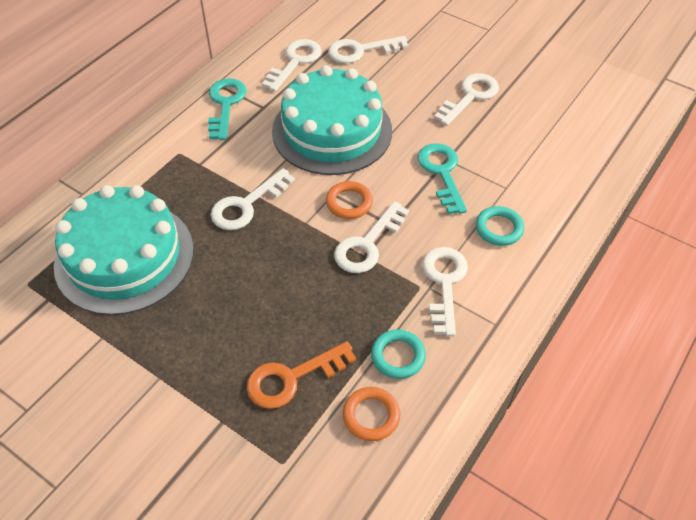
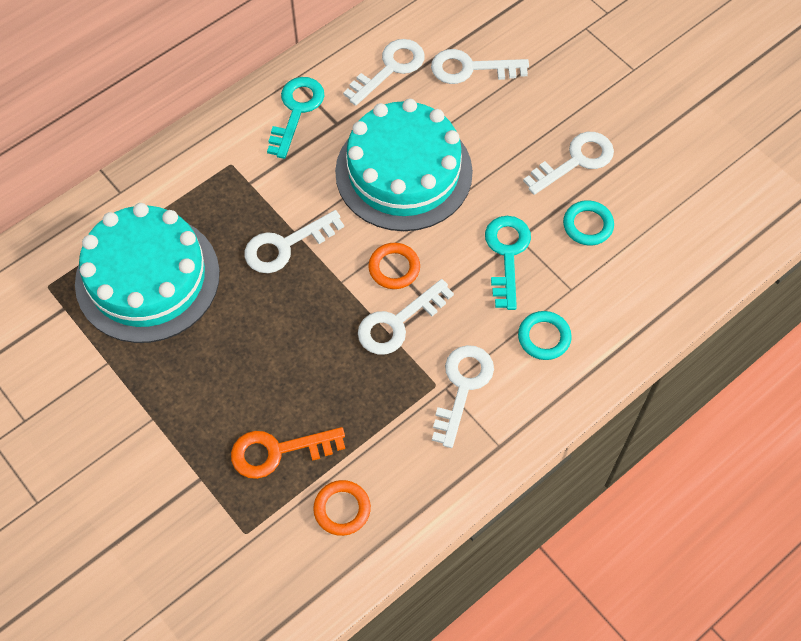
camera: 15 degrees right, 10 degrees up
turquoise ring [371,329,426,379] -> turquoise ring moved to [563,200,614,245]

